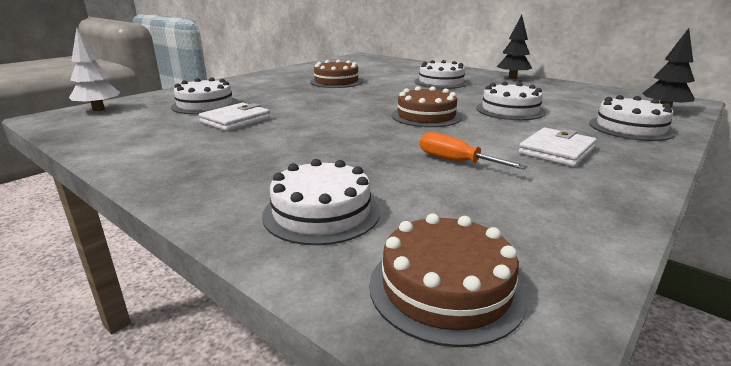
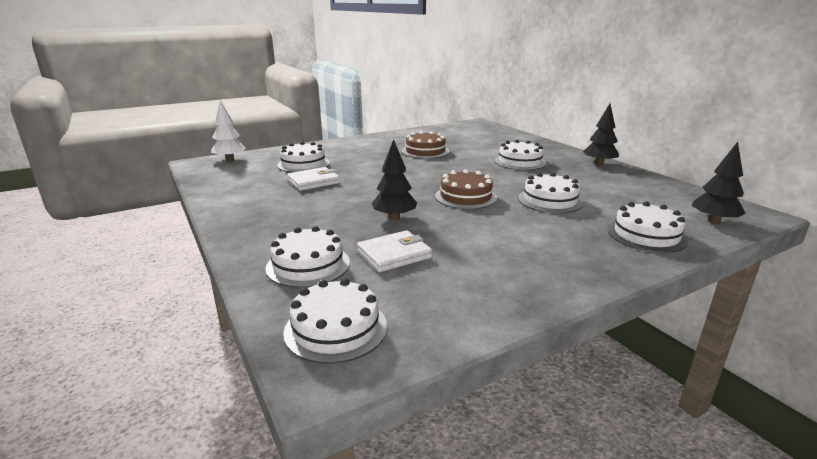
camera: 20 degrees right, 0 degrees up
brown cake [369,213,527,347] -> white cake [283,278,387,364]
orange screwdriver [420,132,527,169] -> none
white wallet [519,128,597,167] -> white wallet moved to [357,230,432,272]
none -> black tree [371,139,417,220]

